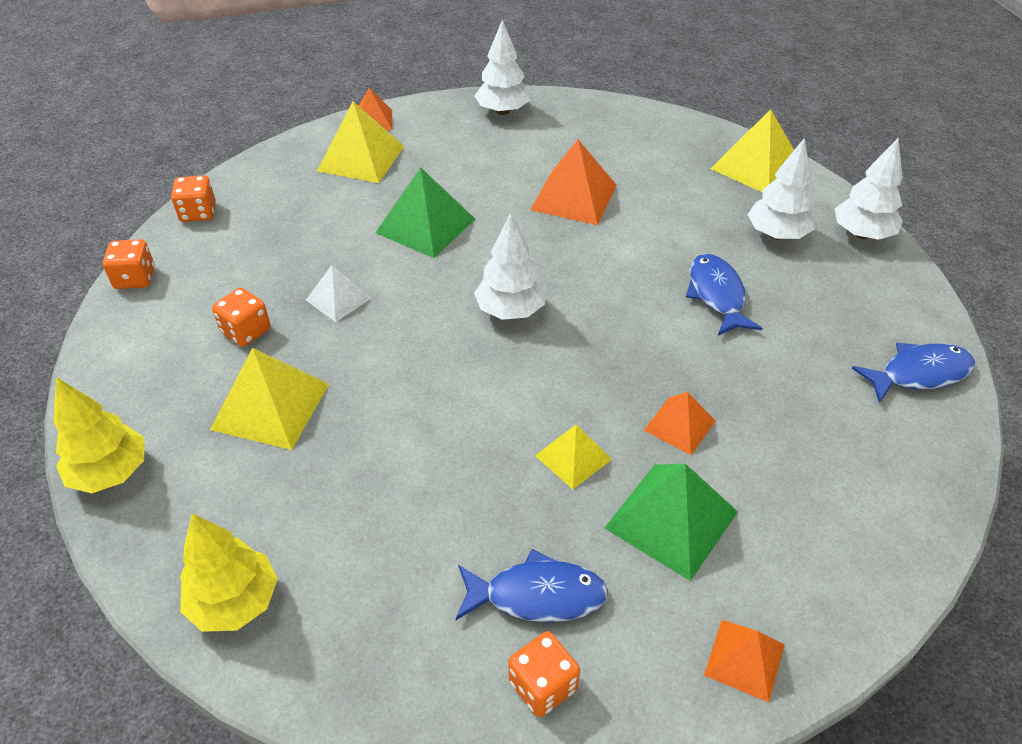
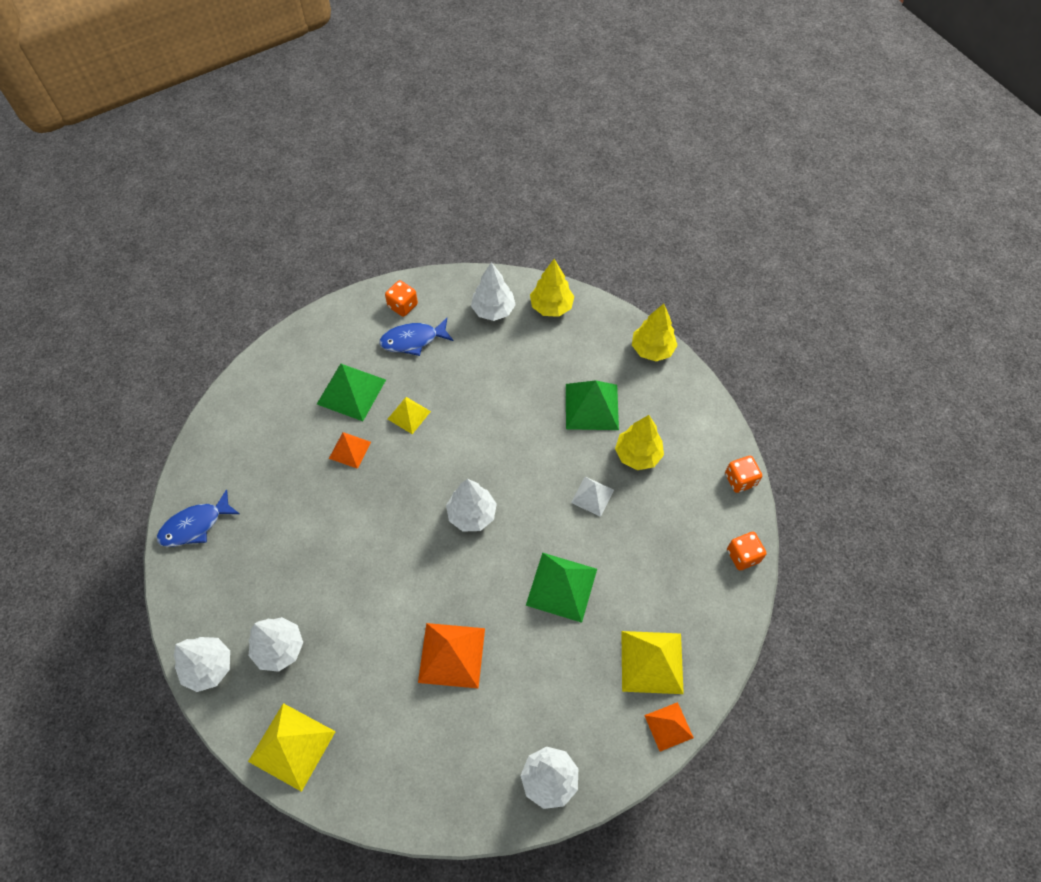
camera: 165 degrees right, 15 degrees up
yellow pyramid [210,348,329,450] -> green pyramid [566,380,619,430]
orange dice [212,288,270,347] -> yellow tree [615,415,664,470]
blue fish [686,254,762,335] -> none
orange pyramid [704,620,784,702] -> none
none -> white tree [471,262,516,321]

